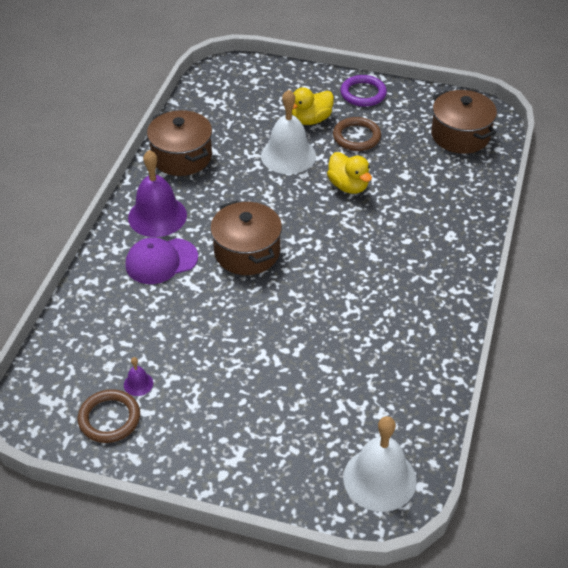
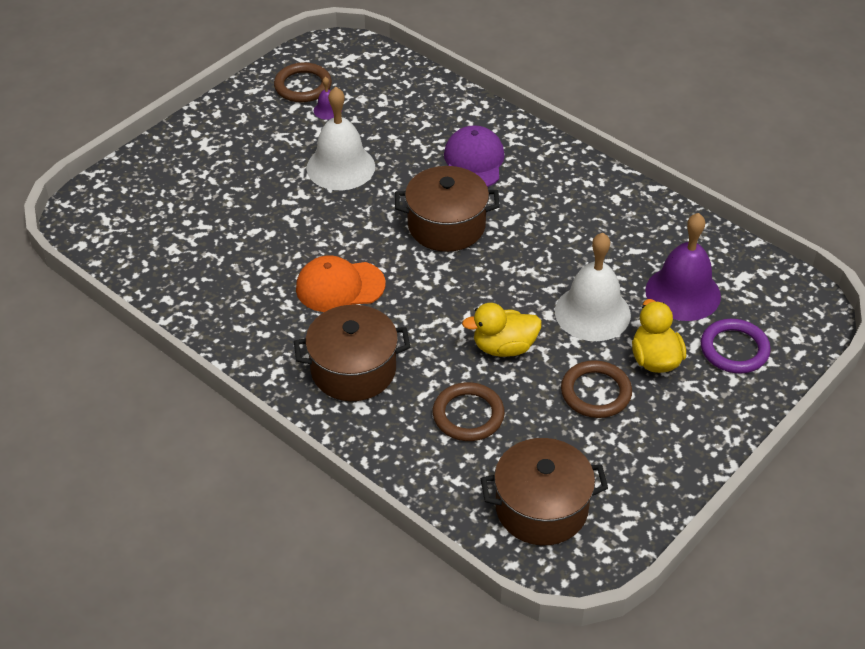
camera: 115 degrees right, 0 degrees up
purple bell [128,150,187,237] -> purple bell moved to [645,213,721,321]
brown pot [147,110,212,176] -> brown pot moved to [294,305,410,401]
purple ring [340,75,387,107] -> purple ring moved to [701,319,771,373]
white bell [343,416,417,512] -> white bell moved to [307,87,375,190]
none -> orange cap [296,255,386,312]
none -> brown ring [433,382,505,441]

